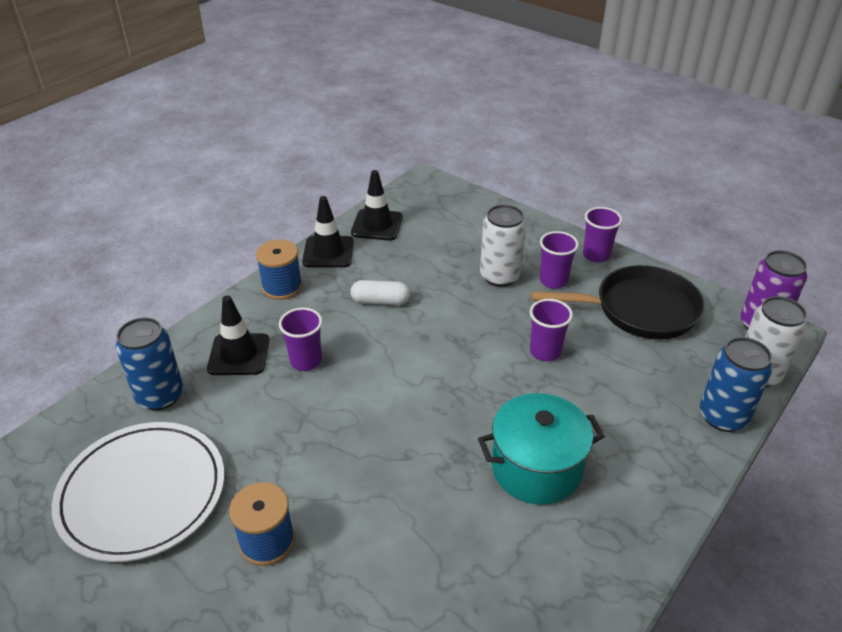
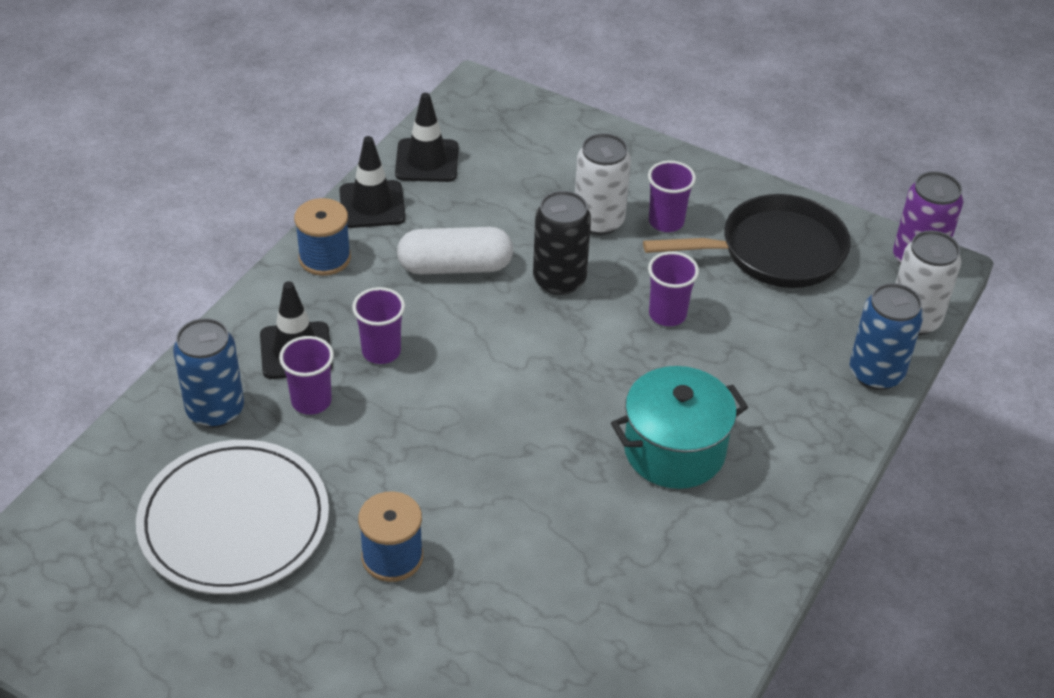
camera: 10 degrees left, 5 degrees up
white capsule [350,280,410,305] -> white capsule [397,227,513,274], size x1.53
purple cup [583,207,622,263] -> purple cup moved to [279,336,334,415]
none -> black can [533,191,591,295]

